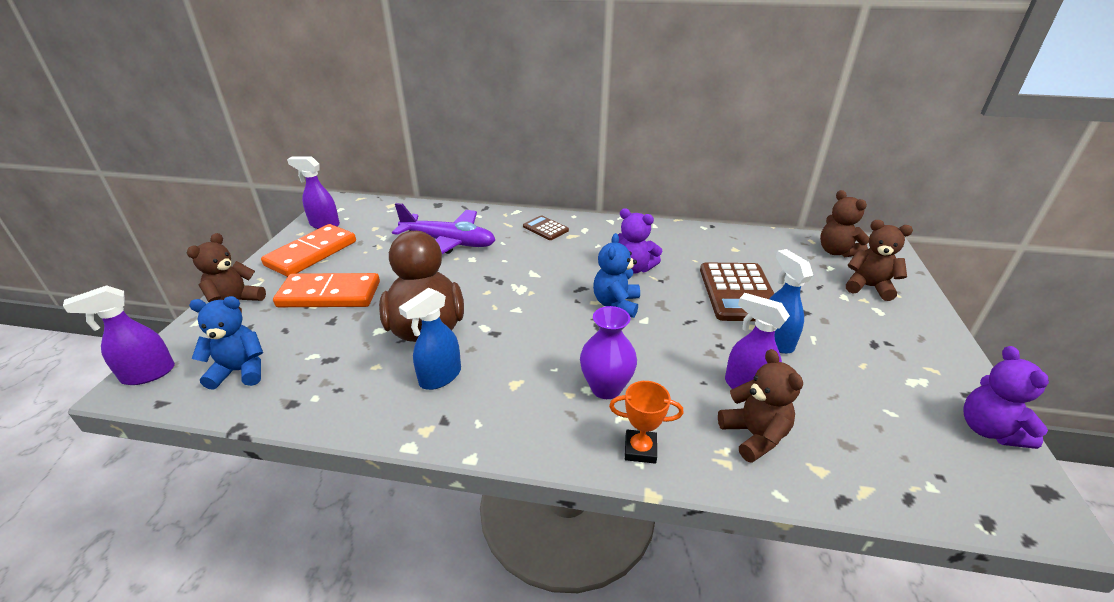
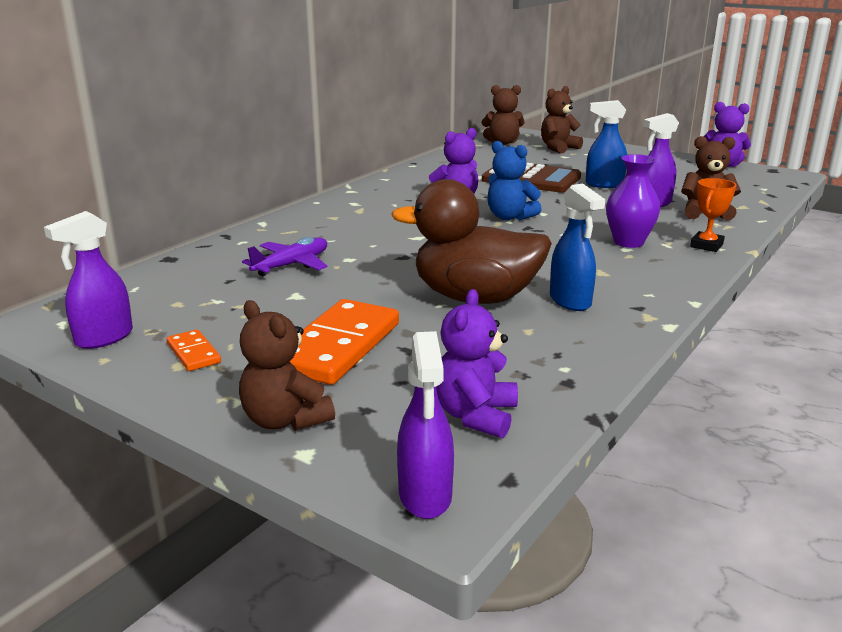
camera: 65 degrees left, 10 degrees down
blue teddy bear [189,296,263,390] -> purple teddy bear [436,289,518,438]
orange domino [261,224,356,277] -> orange domino [167,329,221,371], size x0.48
purple plane [392,203,495,254] -> purple plane [242,237,328,276], size x0.63
brown calculator [523,215,569,240] -> none

